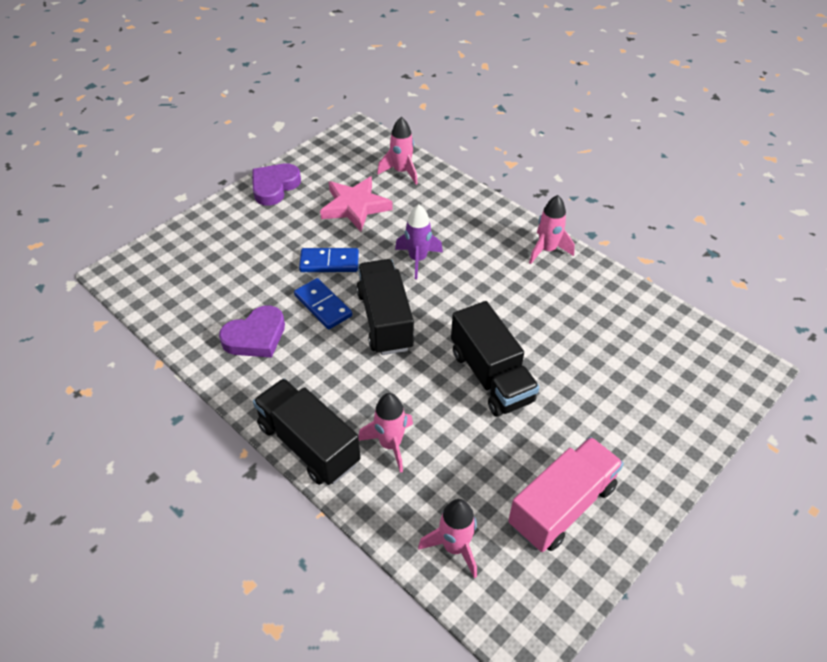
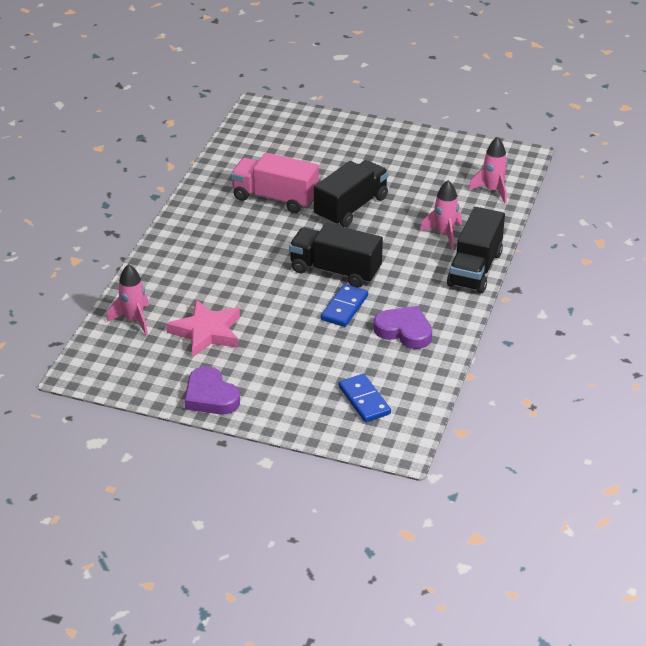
camera: 115 degrees left, 10 degrees down
purple heart [252,163,301,206] -> purple heart turned 45 degrees clockwise [184,366,240,415]
blue domino [299,248,359,272] -> blue domino moved to [338,374,391,422]
black truck [356,259,414,355] -> black truck turned 60 degrees clockwise [289,223,383,288]
purple rocket [395,204,443,279] -> none
pink truck [508,437,624,552] -> pink truck moved to [231,153,319,213]
pink rocket [529,195,575,264] -> none

